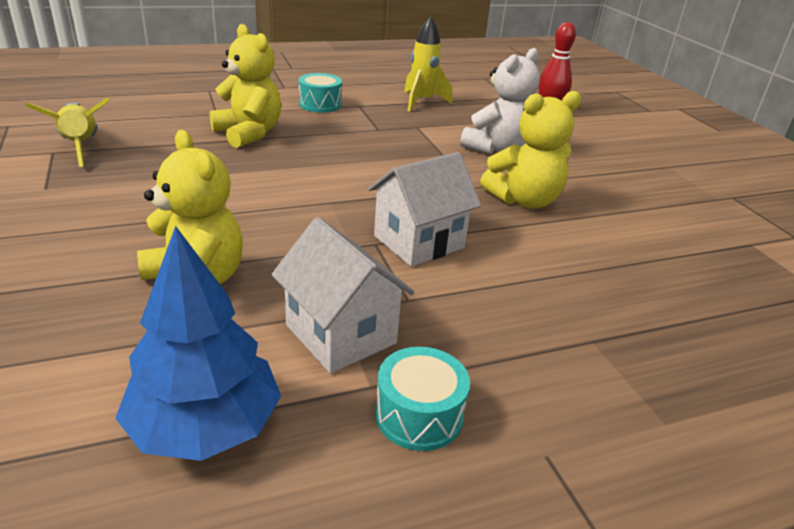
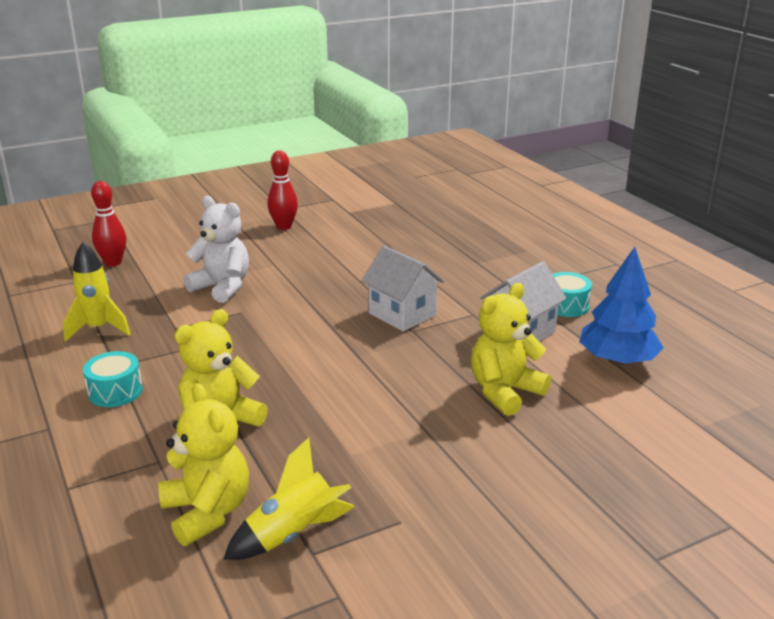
camera: 95 degrees left, 5 degrees down
yellow teddy bear [480,91,581,209] -> yellow teddy bear moved to [158,383,249,546]
none -> red bowling pin [268,150,298,230]

